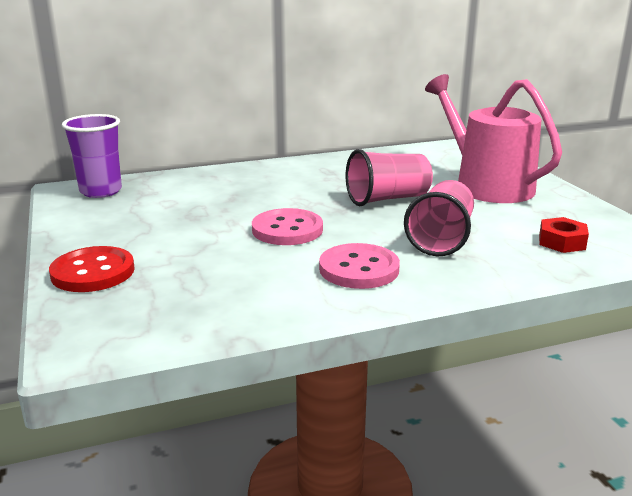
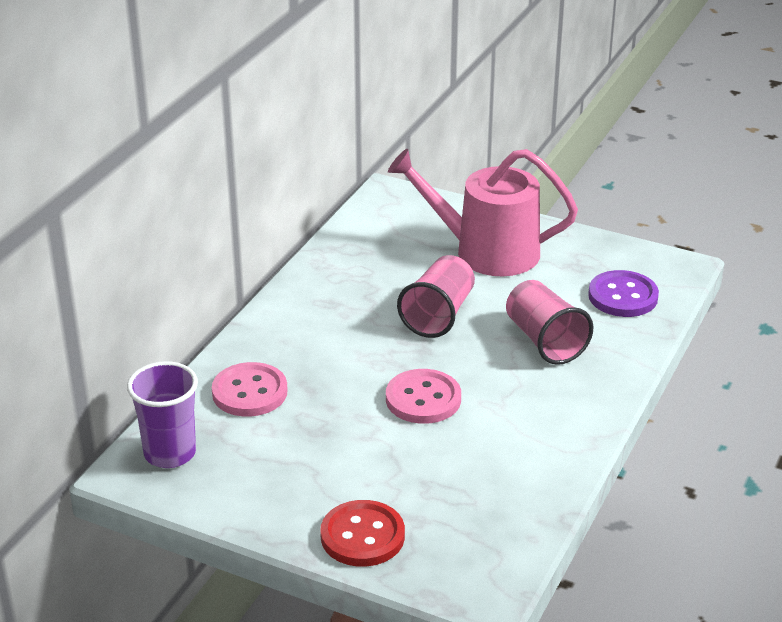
camera: 45 degrees left, 10 degrees up
pink button [319,243,400,289] -> pink button moved to [212,362,288,416]
red nut [539,217,589,253] -> purple button [588,270,659,317]

